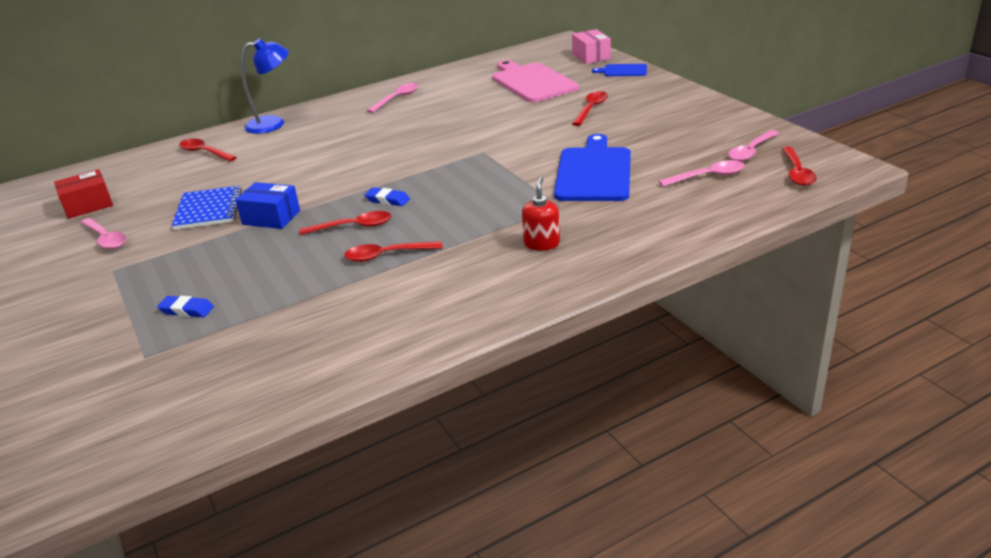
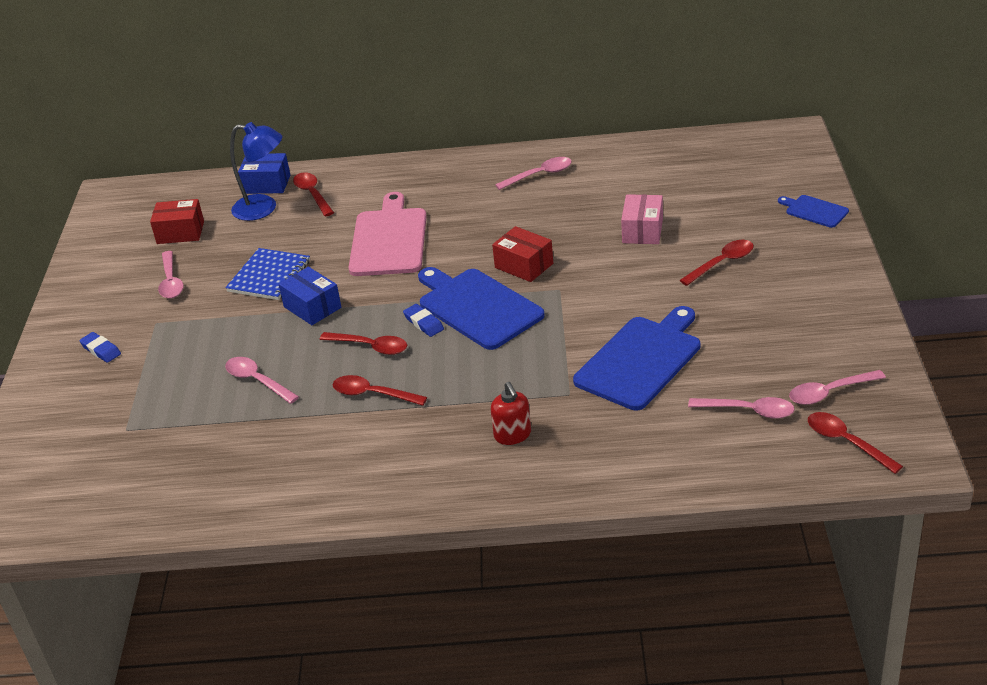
camera: 30 degrees right, 5 degrees up
blue eraser [157,296,214,317] -> blue eraser moved to [79,332,121,363]
blue lamp [241,39,289,134] -> blue lamp moved to [230,122,282,221]
pink cutting board [492,60,579,102] -> pink cutting board moved to [348,192,427,276]
red soap dispenser [522,177,560,251] -> red soap dispenser turned 120 degrees clockwise [491,382,531,445]
pink box [572,29,611,64] -> pink box moved to [621,194,663,244]
red spoon [782,147,817,186] -> red spoon turned 105 degrees clockwise [808,412,903,474]
none -> pink spoon [225,357,299,404]
none -> blue box [238,153,290,194]
none -> blue cutting board [418,267,545,350]
none -> red box [492,226,553,282]

